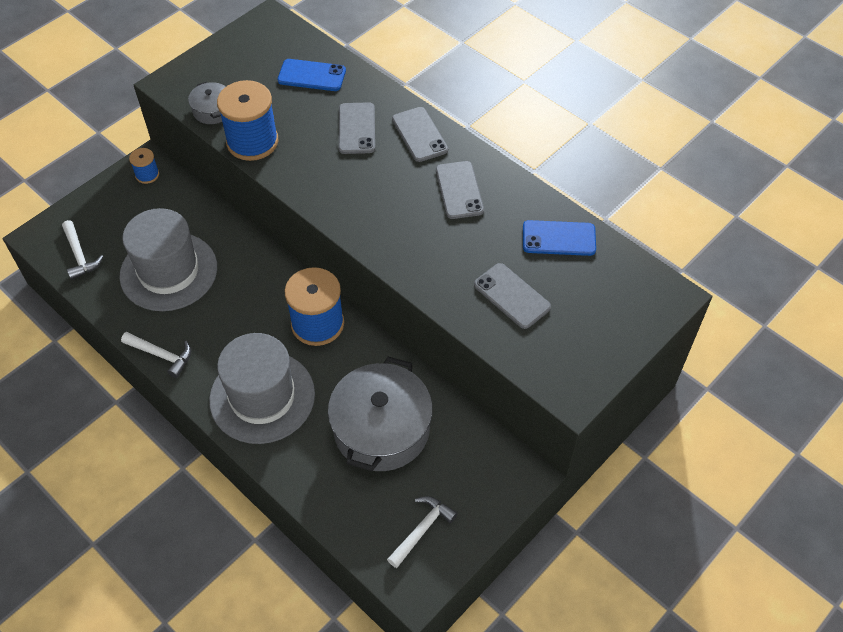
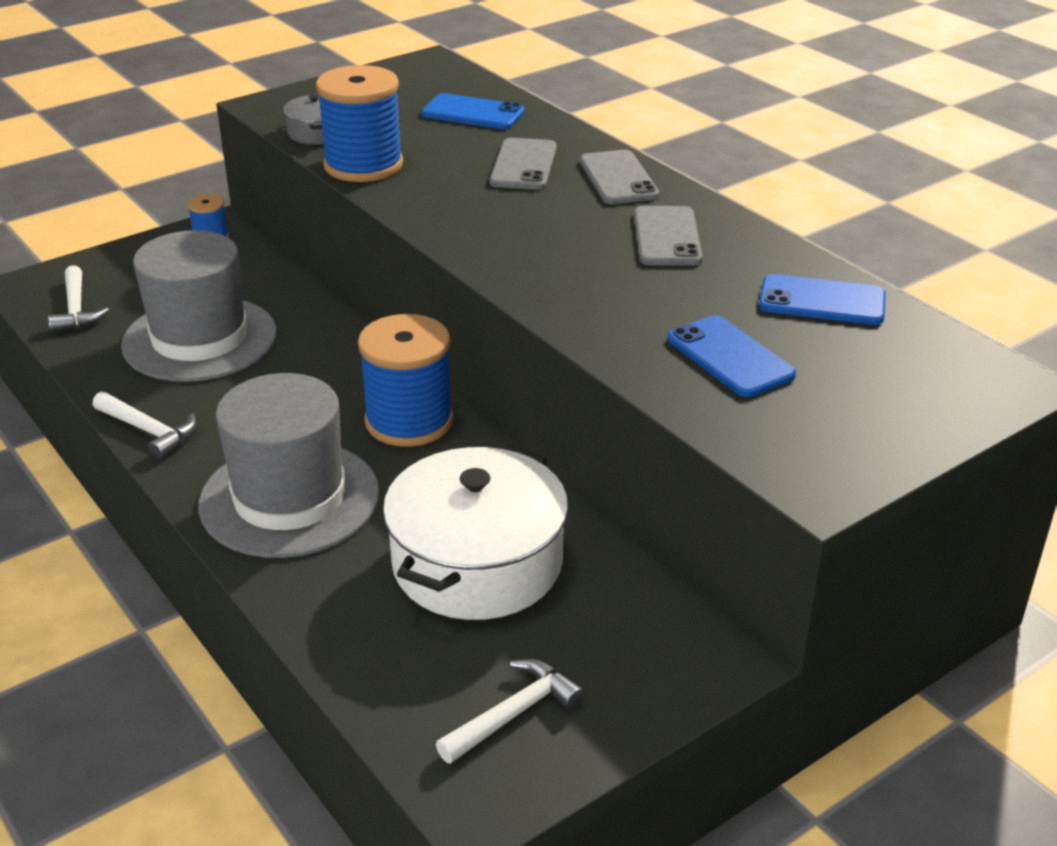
camera: 10 degrees right, 20 degrees down
grey pot [328,357,433,471] -> white pot [383,446,568,620]
grey phone [474,263,551,329] -> blue phone [668,315,796,397]

